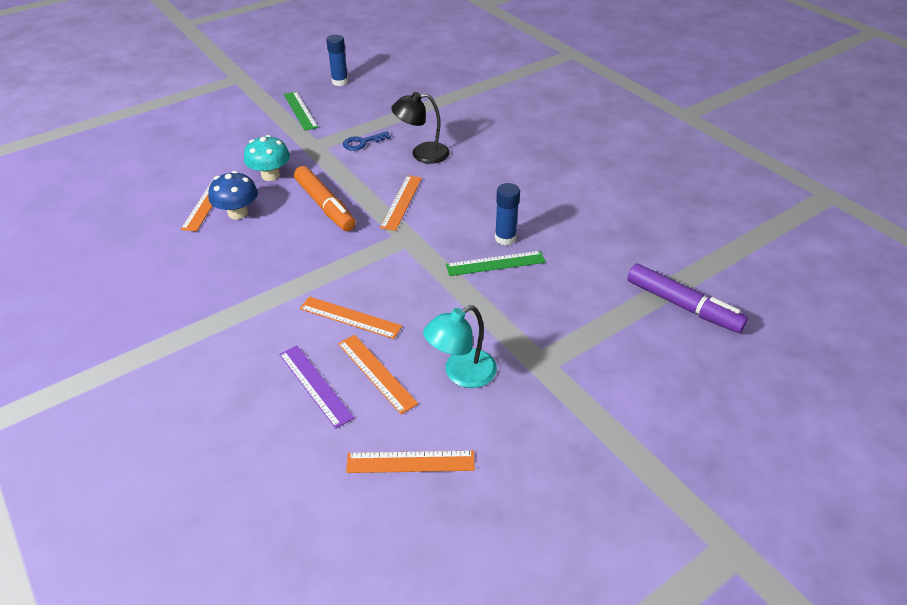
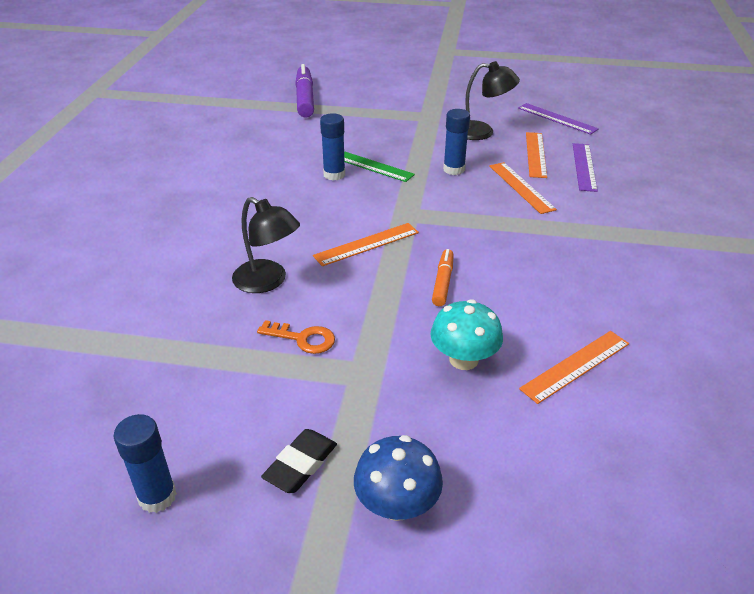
camera: 135 degrees left, 5 degrees down
blue mushroom [208,171,258,219] -> blue mushroom moved to [354,435,443,521]
green ruler [284,91,318,131] -> black eraser [261,429,337,493]
orange marker [294,166,356,231] -> orange marker [432,249,454,306], size x0.58
blue key [343,131,391,151] -> orange key [257,320,335,354]
orange ruler [346,451,475,473] -> purple ruler [518,103,599,135]
turquoise lamp [423,305,497,388] -> black lamp [465,61,520,140]
none -> blue glue stick [443,109,470,175]

